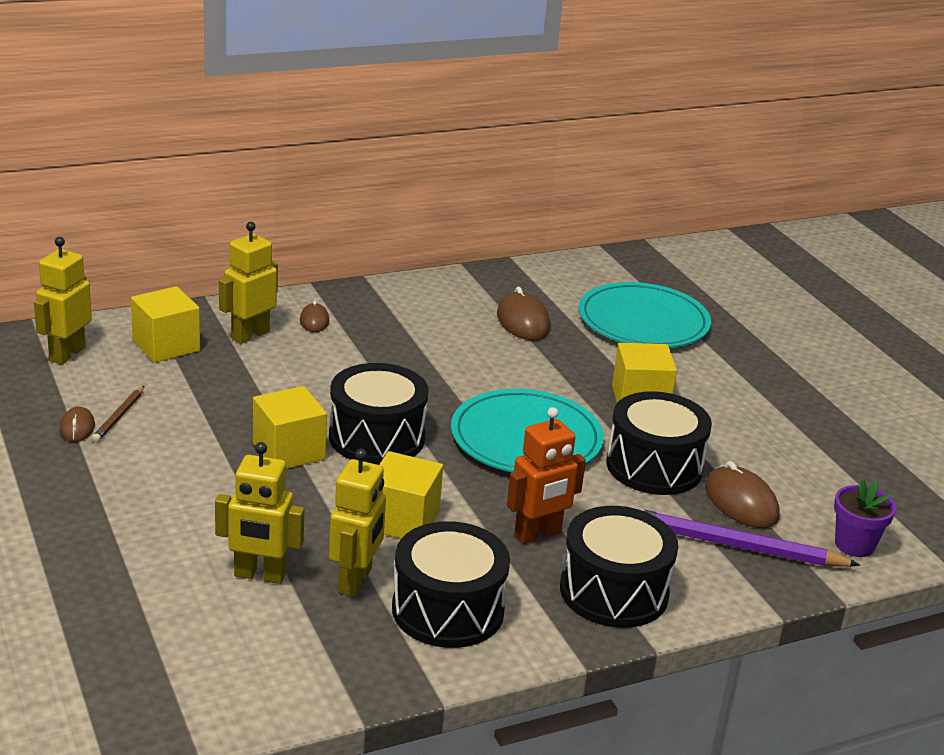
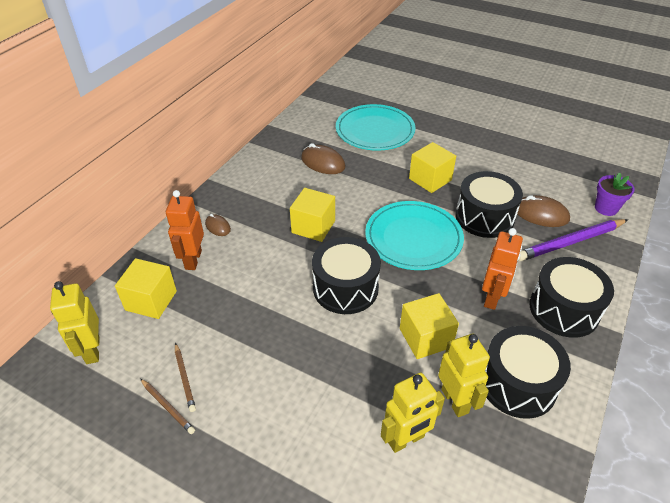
camera: 35 degrees left, 15 degrees up
brown mouse [59,406,95,442] -> brown pencil [141,379,195,434]
yellow robot [219,222,278,344] -> orange robot [166,190,204,270]
yellow cube [253,386,327,469] -> yellow cube moved to [290,188,335,242]

